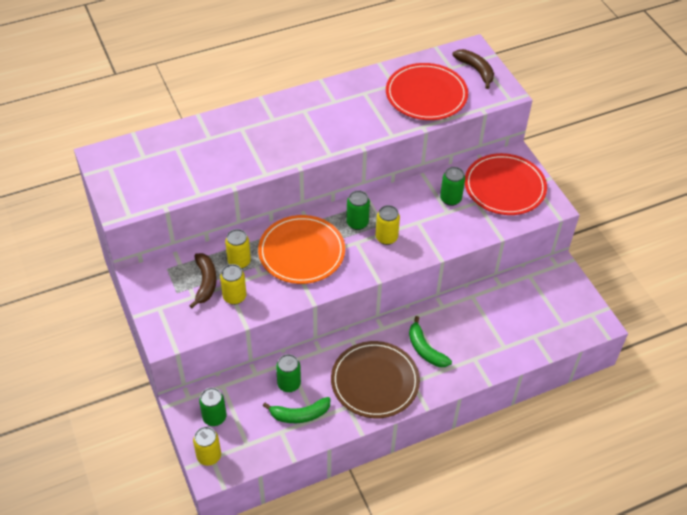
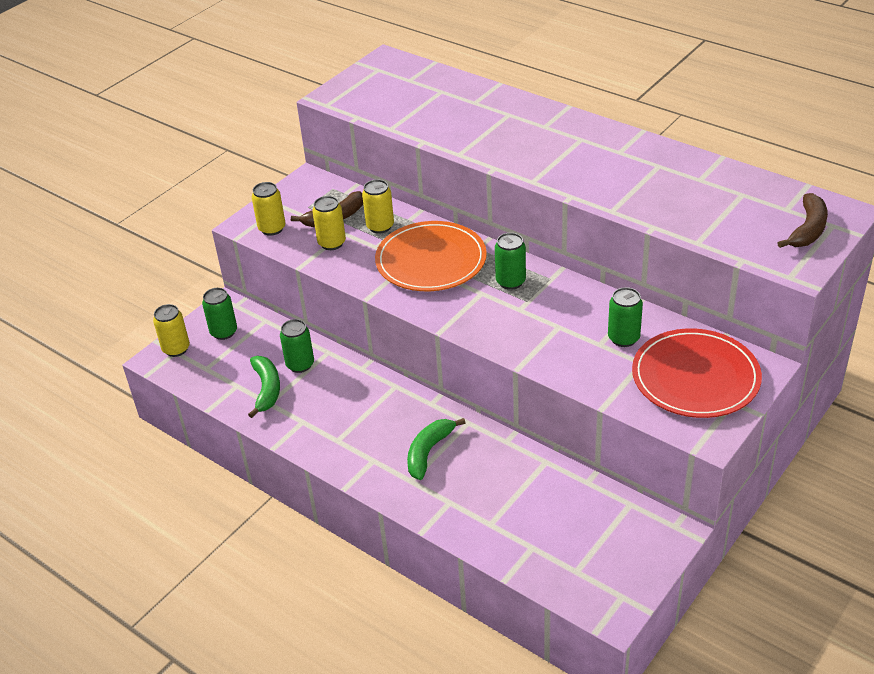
camera: 65 degrees right, 10 degrees down
green banana [263,397,331,423] -> green banana turned 150 degrees counterclockwise [248,356,280,418]
brown plate [331,341,420,418] -> none
yellow can [376,205,400,245] -> yellow can moved to [252,182,285,236]
red plate [386,63,468,120] -> none

